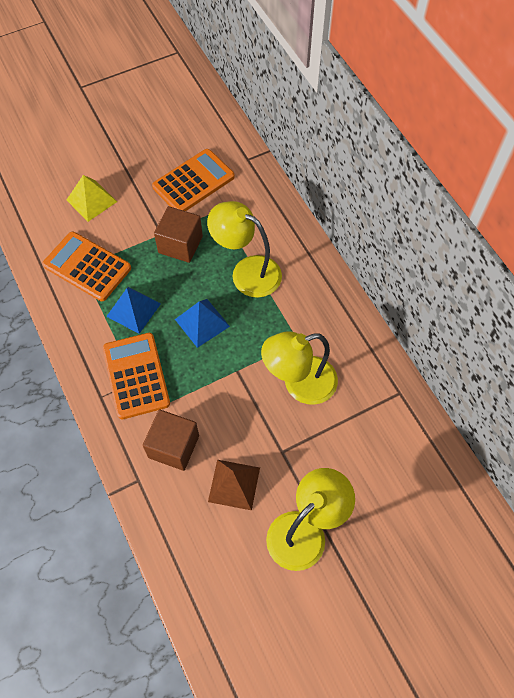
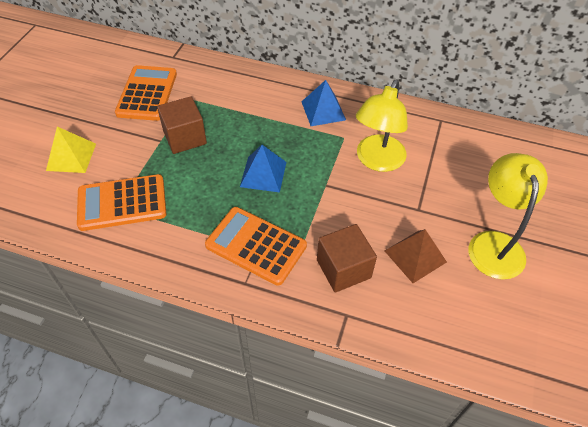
camera: 45 degrees left, 10 degrees down
blue pyramid [106,287,161,334] -> blue pyramid moved to [301,80,346,126]
yellow lamp [207,201,282,298] -> none

